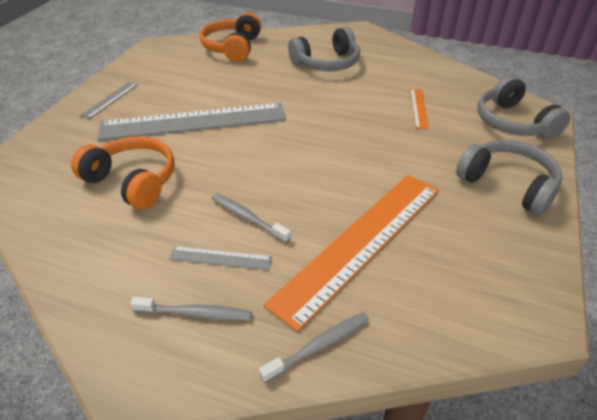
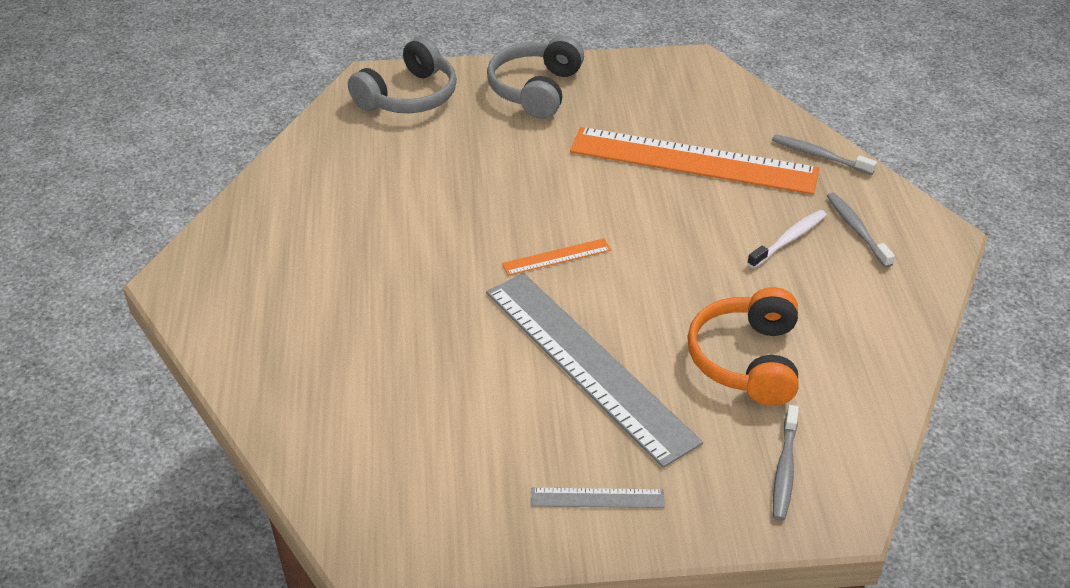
camera: 115 degrees left, 0 degrees up
grey ruler [169,246,272,270] -> white toothbrush [747,210,827,268]
orange headphones [200,12,261,62] -> none
grey toothbrush [212,193,291,243] -> grey toothbrush moved to [773,405,799,521]
grey headphones [288,27,360,71] -> none
orange ruler [410,89,429,129] -> orange ruler moved to [502,238,611,276]

